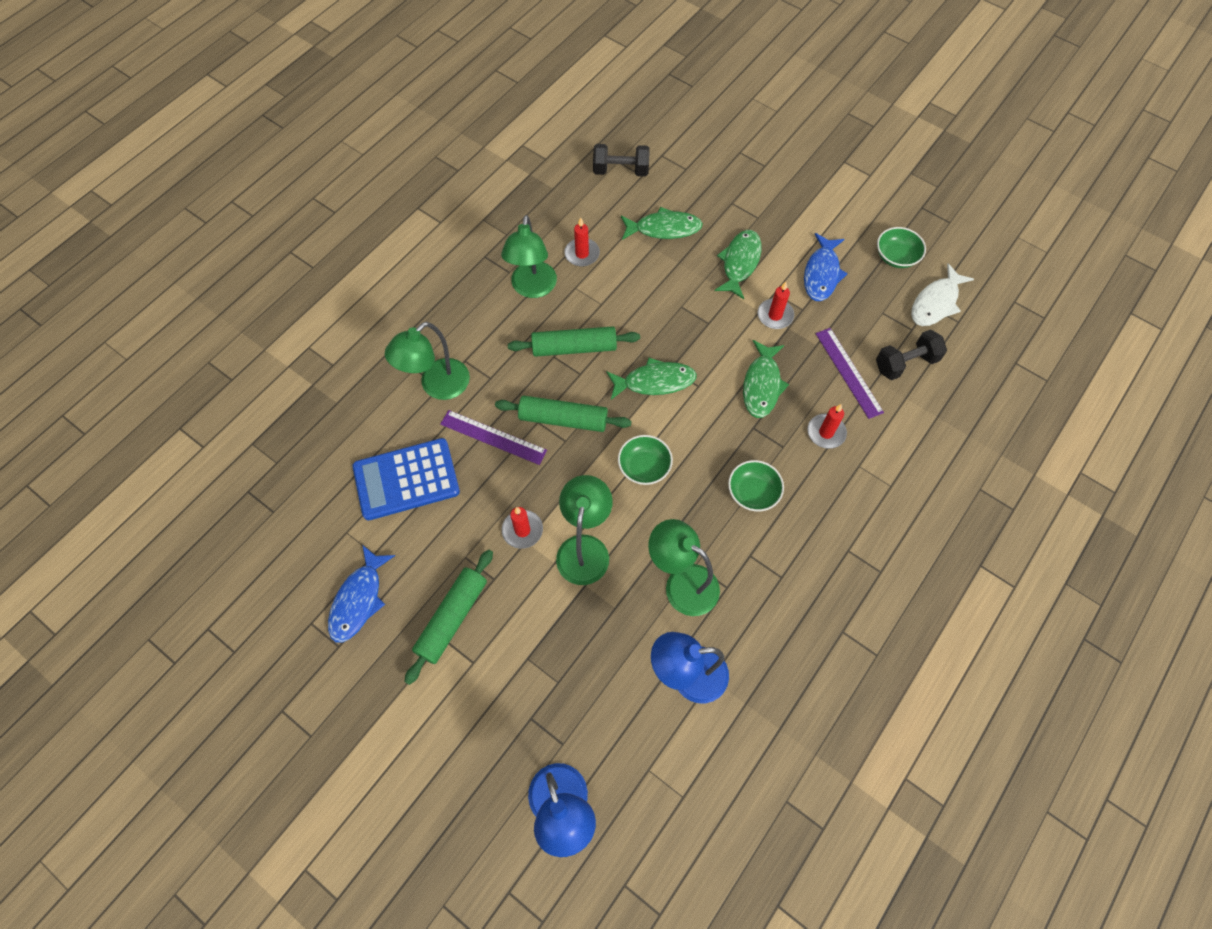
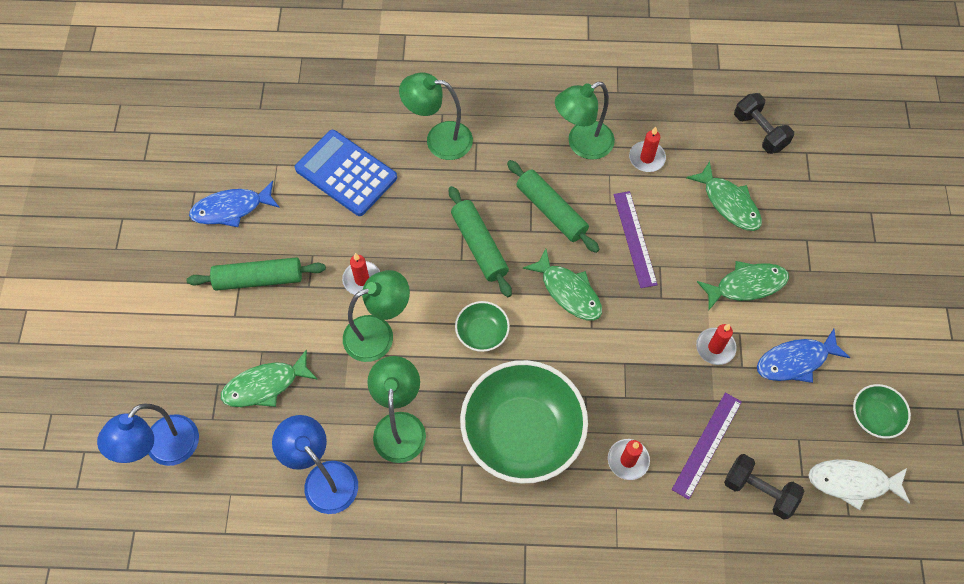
camera: 55 degrees right, 0 degrees up
purple ruler [440,410,547,465] -> purple ruler moved to [613,191,658,288]
green bowl [728,460,784,511] -> green bowl [460,360,588,484], size x2.19
green fish [743,340,789,418] -> green fish moved to [221,350,318,407]

